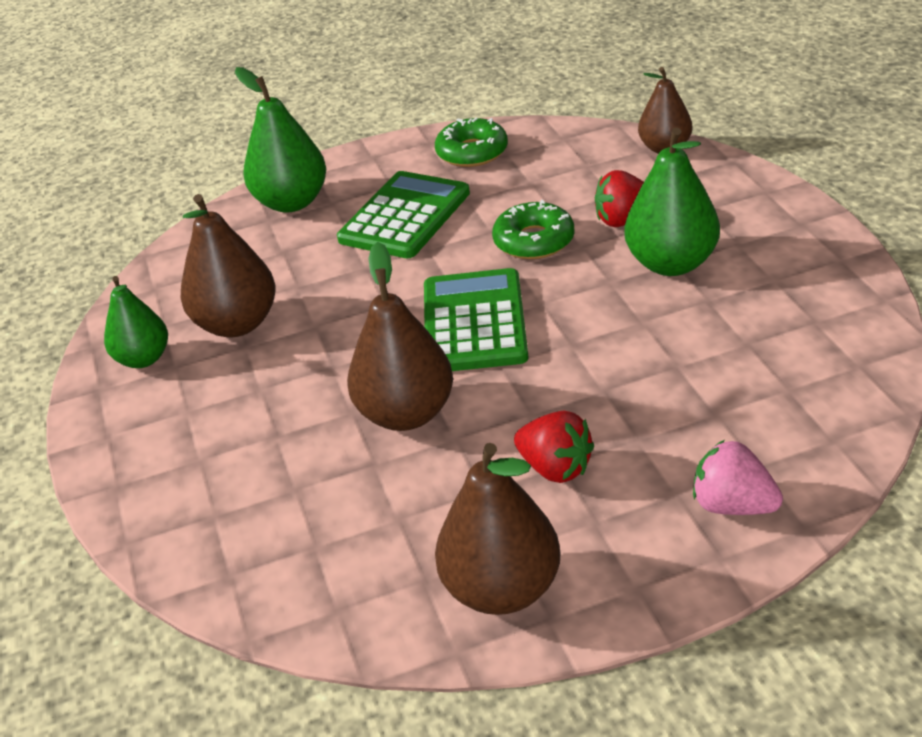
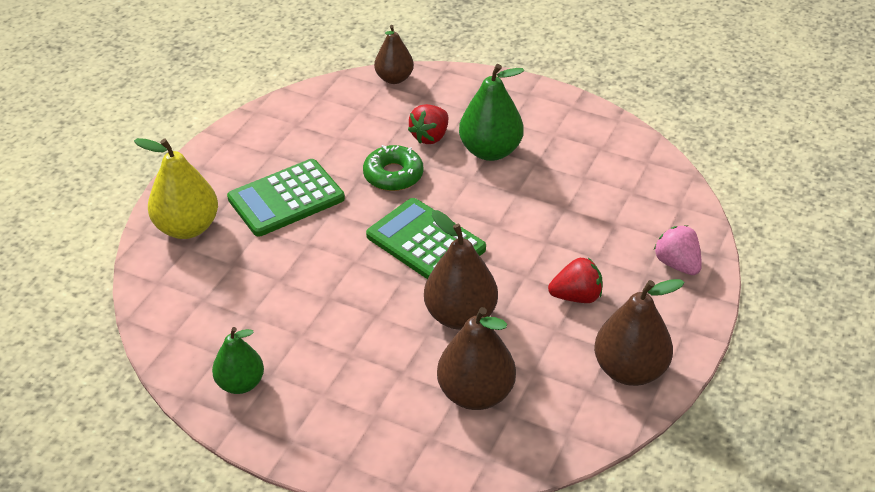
camera: 50 degrees left, 5 degrees up
brown pear [181,194,276,337] -> brown pear moved to [437,307,516,410]
green pear [235,67,326,213] -> yellow pear [134,138,218,239]
green calculator [337,171,470,258] -> green calculator turned 105 degrees counterclockwise [227,159,345,237]
green donut [435,118,508,167] -> none
pink strawberry [693,440,783,515] -> pink strawberry turned 75 degrees clockwise [654,226,702,275]

